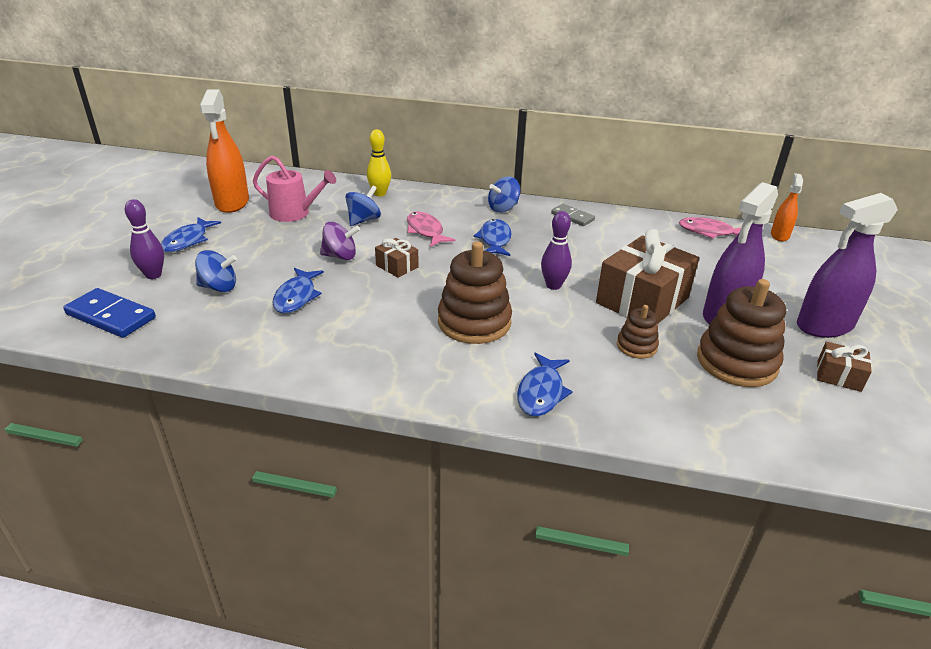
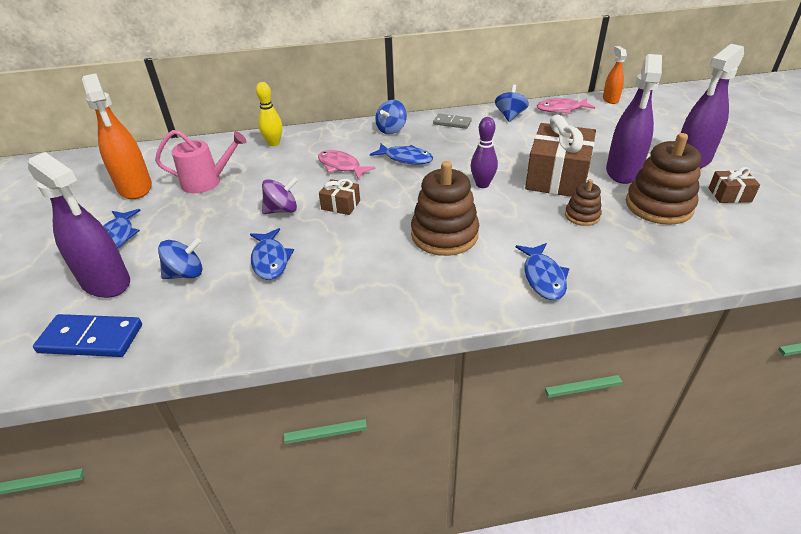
camera: 20 degrees left, 5 degrees up
purple bowling pin [125,199,164,279] -> purple spray bottle [28,152,130,298]
blue spinning top [345,186,381,226] -> blue spinning top moved to [495,85,529,122]
blue fish [473,219,512,256] -> blue fish turned 135 degrees clockwise [370,144,433,165]

